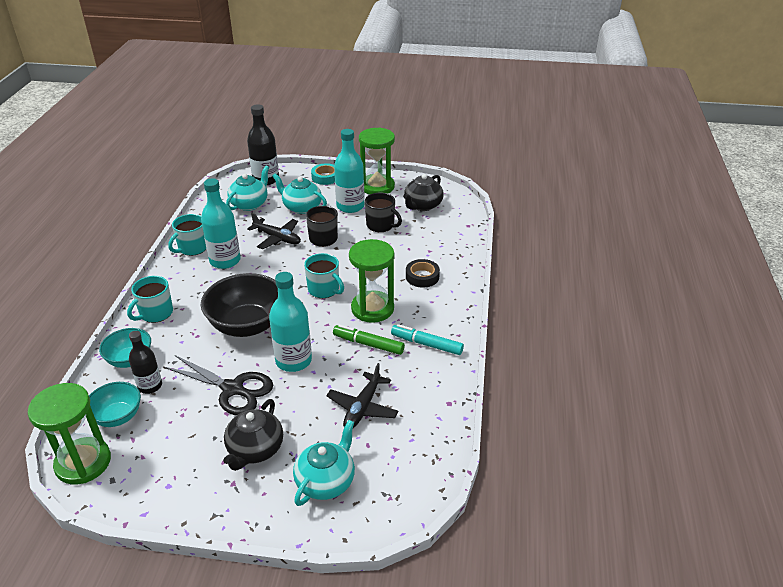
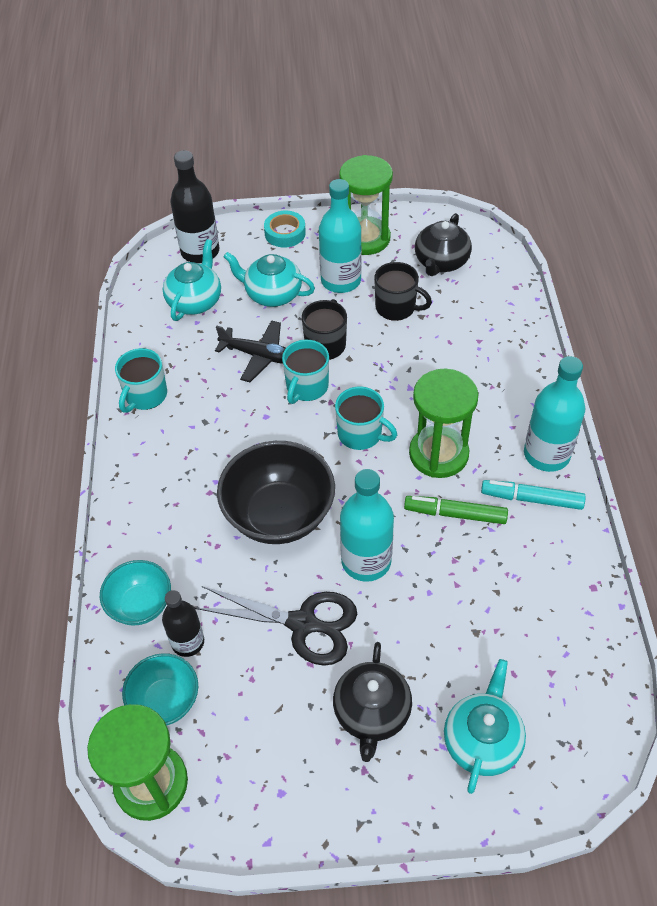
camera: 10 degrees left, 15 degrees up
turquoise mug [127,276,173,323] -> turquoise mug moved to [282,340,329,404]
turquoise bottle [201,178,241,269] -> turquoise bottle moved to [524,356,585,472]
black plane [326,363,399,428] -> none
black tape [406,259,440,288] -> none

